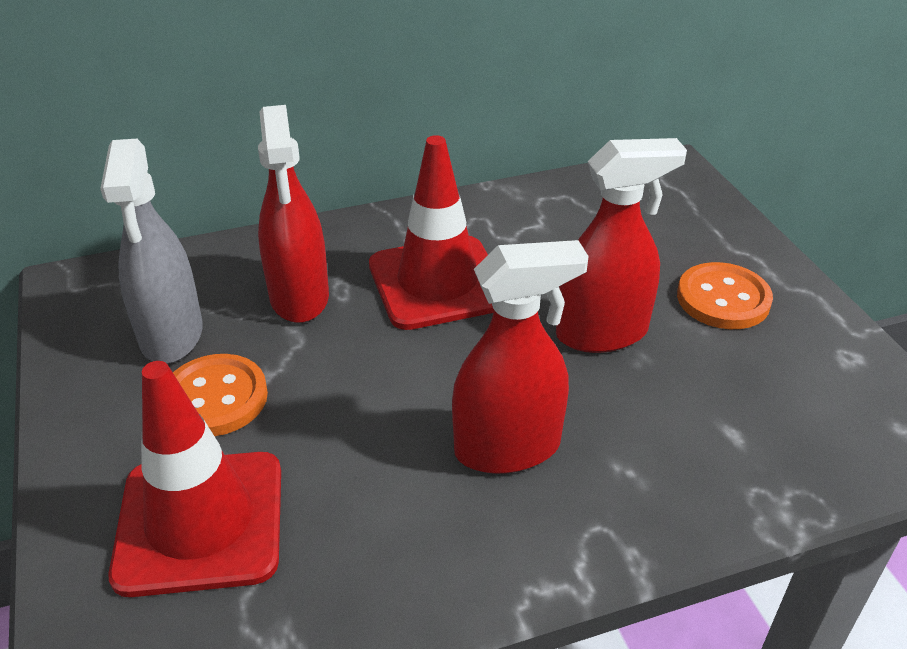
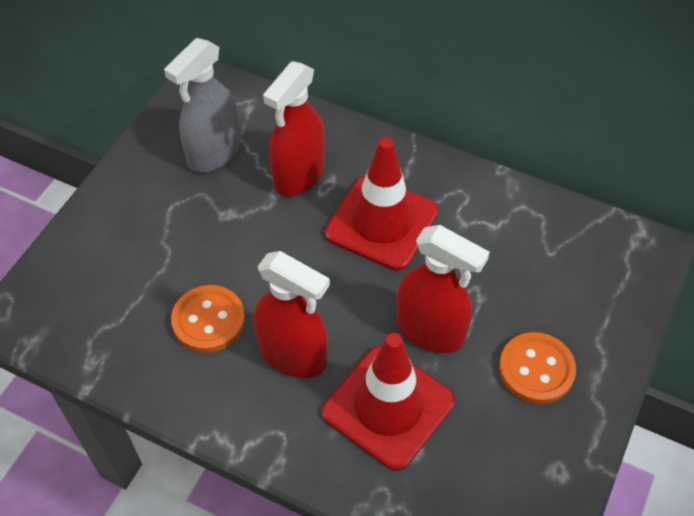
camera: 45 degrees right, 15 degrees up
red traffic cone [108,361,281,597] -> red traffic cone moved to [322,333,455,471]
orange button [173,354,268,436] -> orange button moved to [171,285,245,353]

